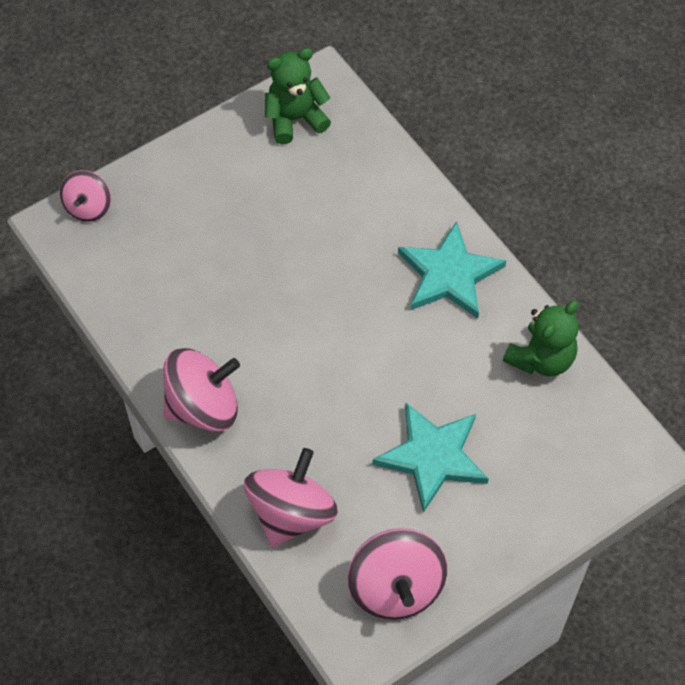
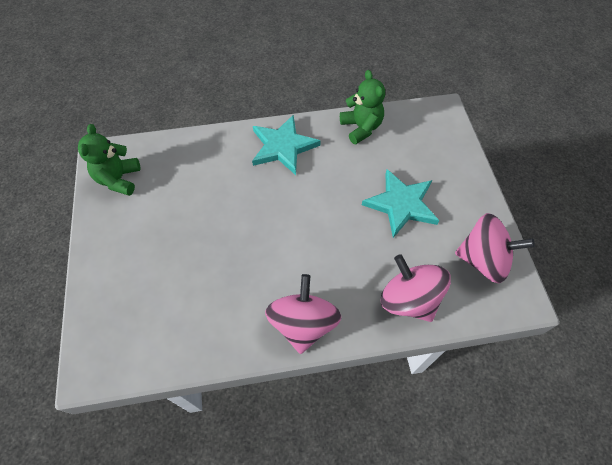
camera: 65 degrees left, 0 degrees up
pink spinning top [60,170,111,222] -> none

